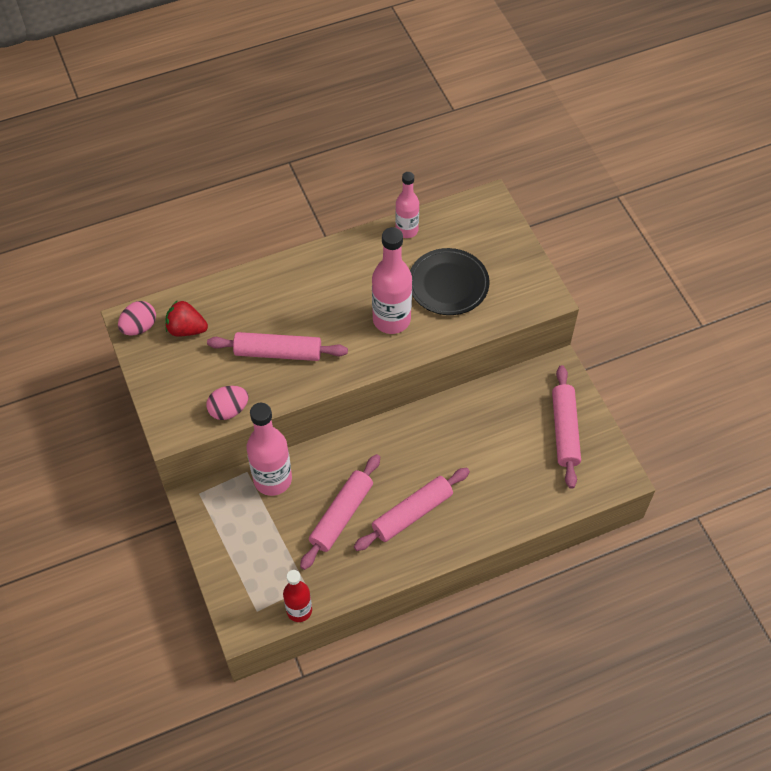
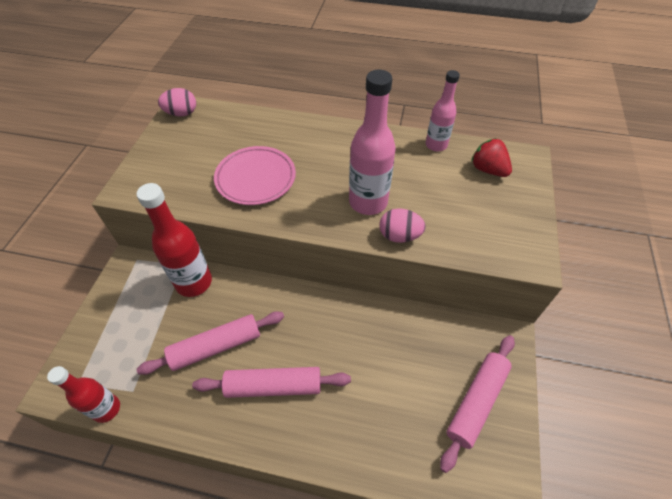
camera: 35 degrees right, 5 degrees down
red strawberry [165,300,208,337] -> red strawberry moved to [471,138,512,177]
pink egg [206,386,249,420] -> pink egg moved to [379,208,426,243]
pink rolling pin [207,332,348,361] -> pink plate [214,146,296,205]
pink bottle [246,403,292,496] -> red bottle [136,183,212,297]
black plate [410,248,490,315] -> none

